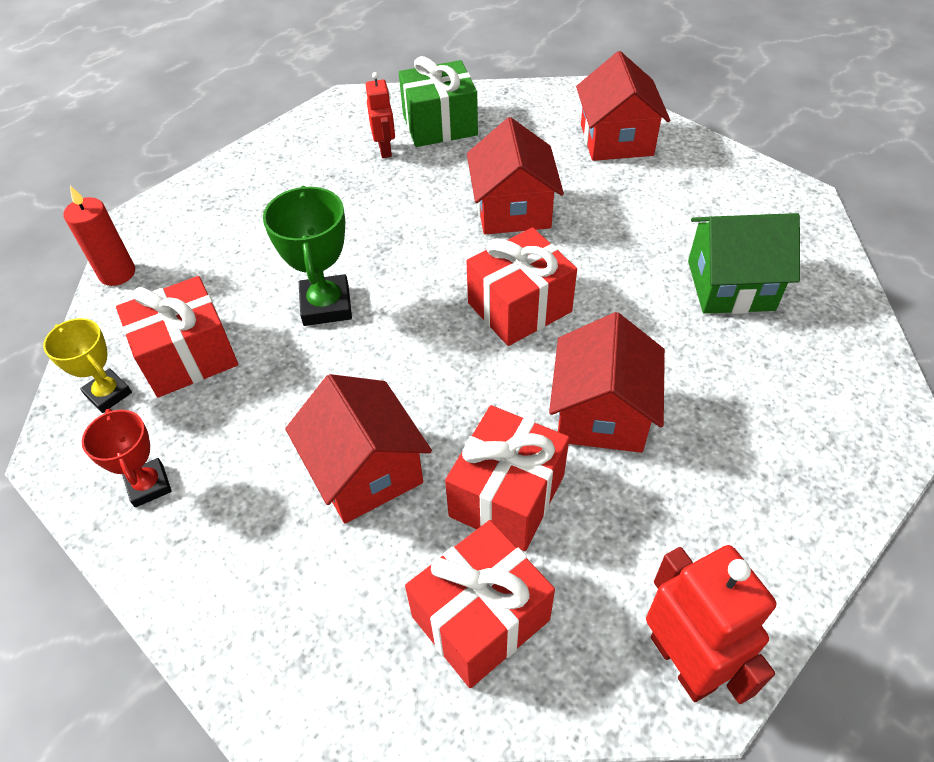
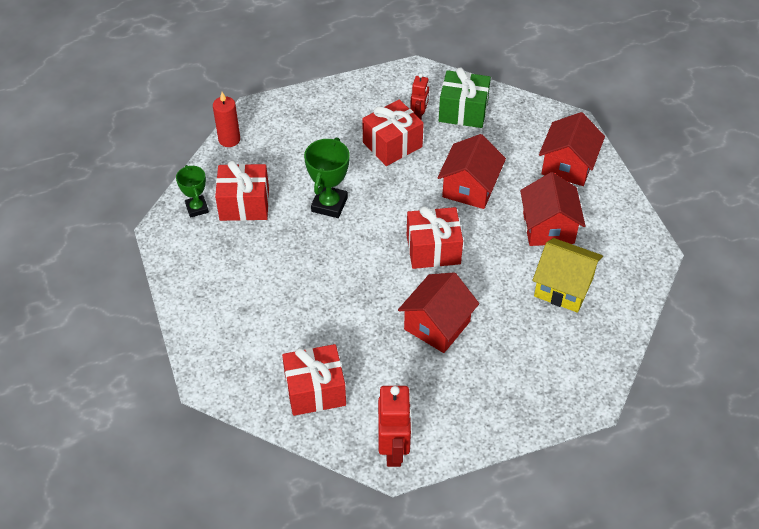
camera: 25 degrees right, 0 degrees up
yellow trophy [43,318,132,413] -> green trophy [176,165,209,218]
red trophy [82,409,172,507] -> none
red house [285,374,432,524] -> red house moved to [520,172,585,246]
red gift [445,405,569,551] -> red gift moved to [362,99,424,166]
green house [688,213,800,314] -> yellow house [532,238,603,313]

